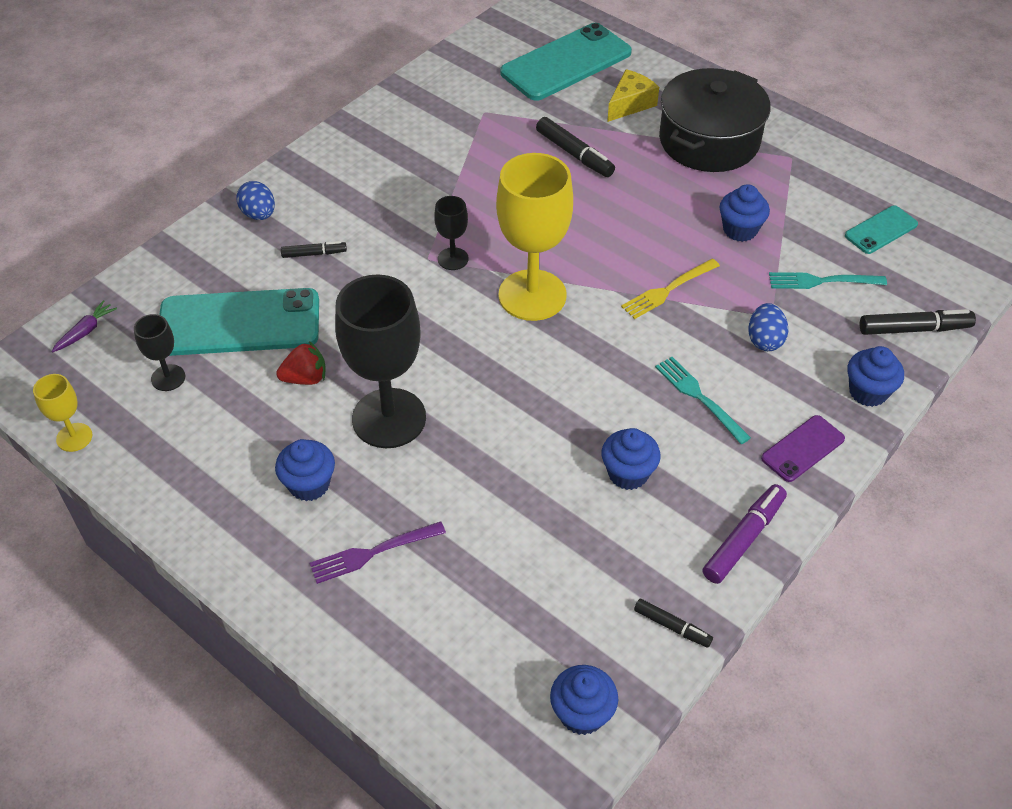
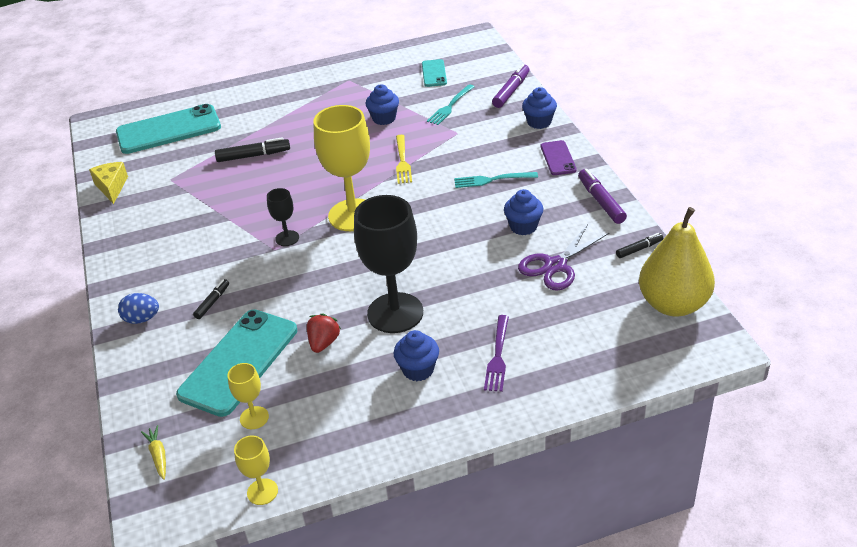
camera: 55 degrees left, 10 degrees down
purple carrot [52,300,117,352] -> yellow carrot [141,425,166,480]
black goblet [134,314,185,391] -> yellow goblet [227,363,269,429]
turquoise phone [500,23,632,101] -> turquoise phone turned 75 degrees clockwise [116,104,221,154]
blue cupcake [550,665,618,735] -> yellow pear [639,207,715,316]
yellow cheese [607,69,659,122] -> yellow cheese moved to [89,162,128,204]
black pot [659,68,771,172] -> none
blue egg [748,303,788,351] -> none
black marker [860,309,976,335] -> purple marker [492,64,530,108]
none -> purple scissors [518,224,609,291]

